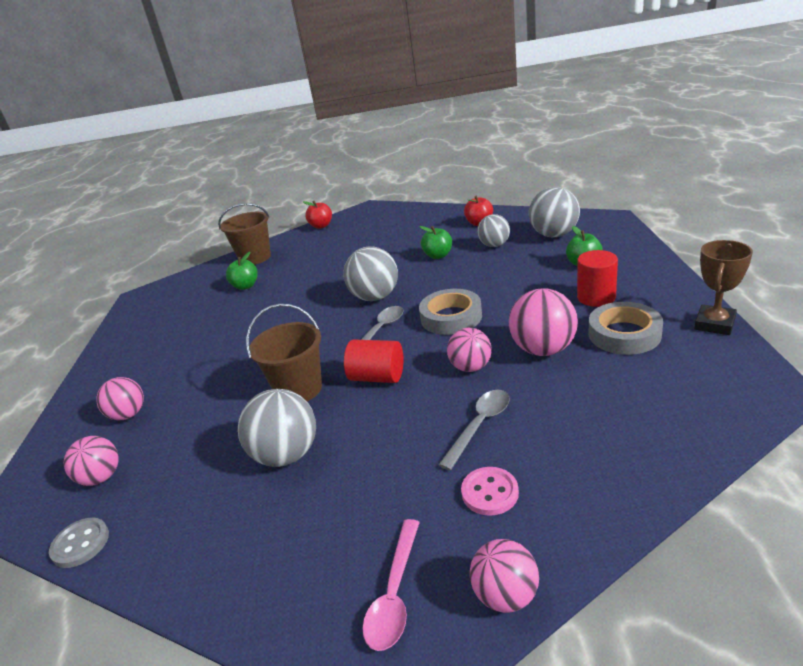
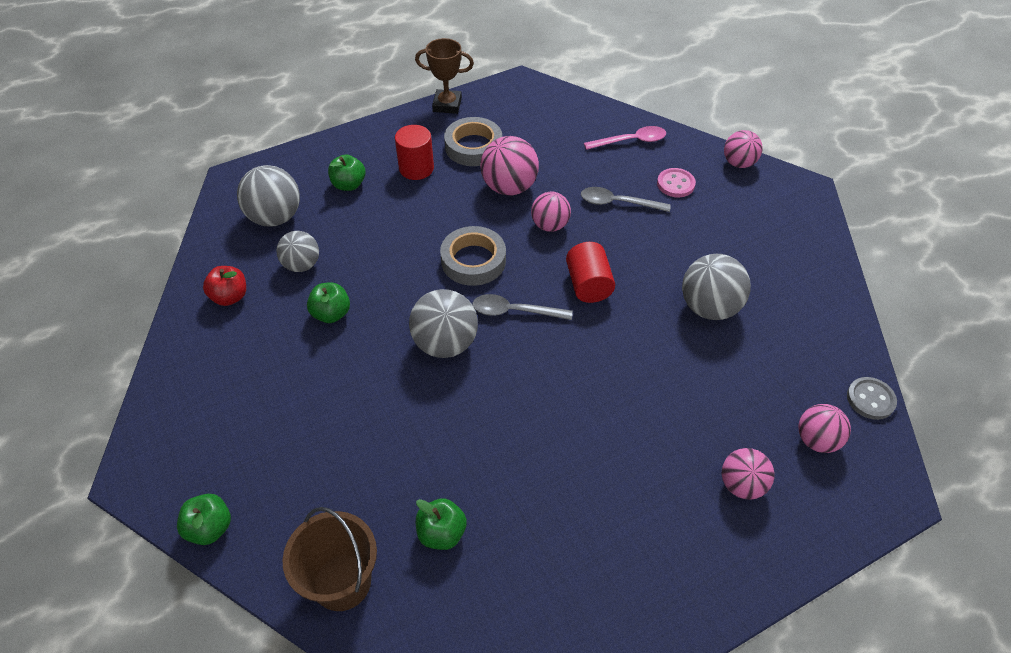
camera: 120 degrees left, 20 degrees up
brown bucket [246,304,322,401] -> none
red apple [303,201,332,229] -> green apple [177,494,231,545]
pink spoon [363,519,420,651] -> pink spoon moved to [584,126,666,150]

